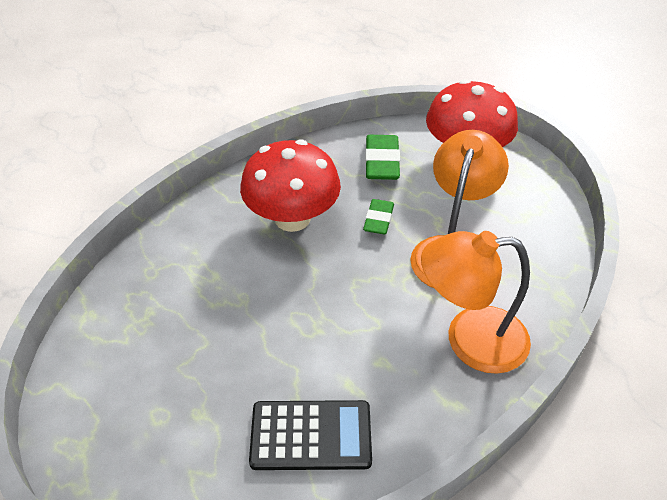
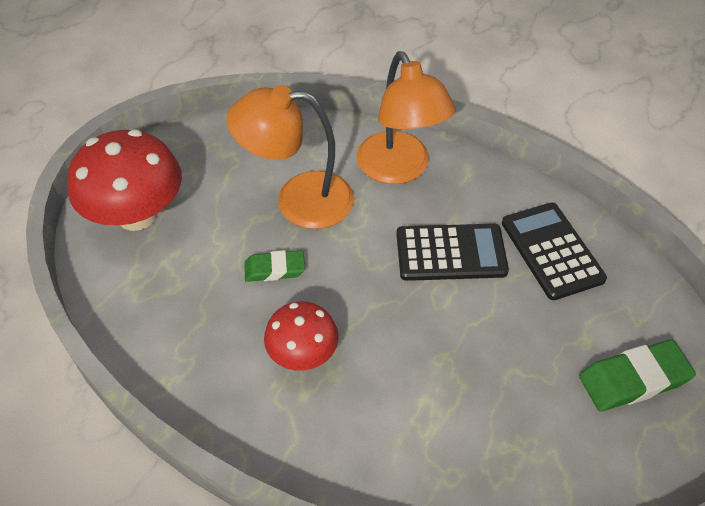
camera: 110 degrees left, 5 degrees up
red mushroom [240,139,341,232] -> red mushroom [264,301,339,371], size x0.59
green eraser [365,135,400,180] -> green eraser moved to [579,340,696,412]
none -> black calculator [396,224,509,281]

